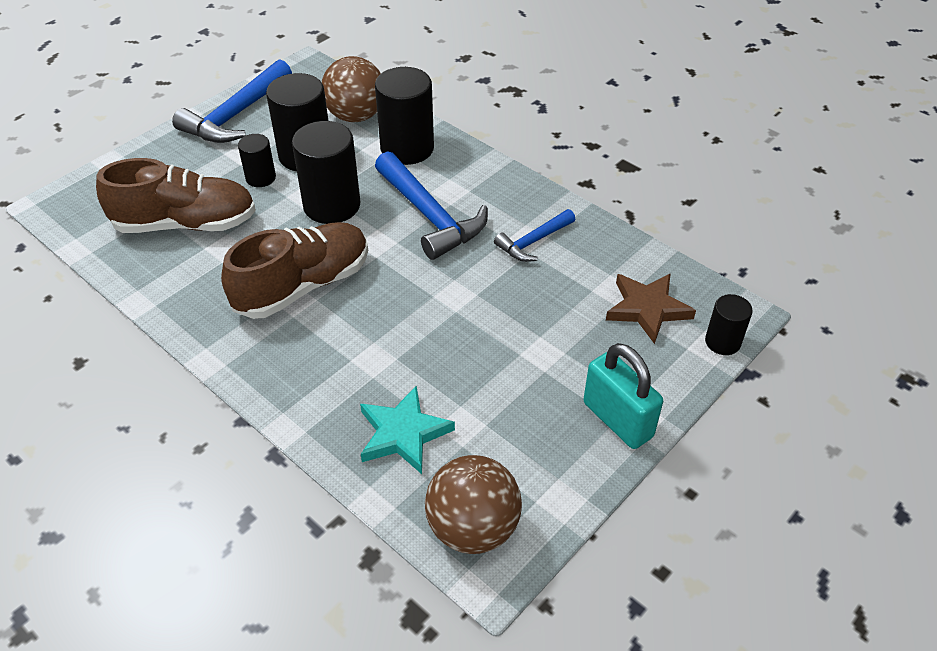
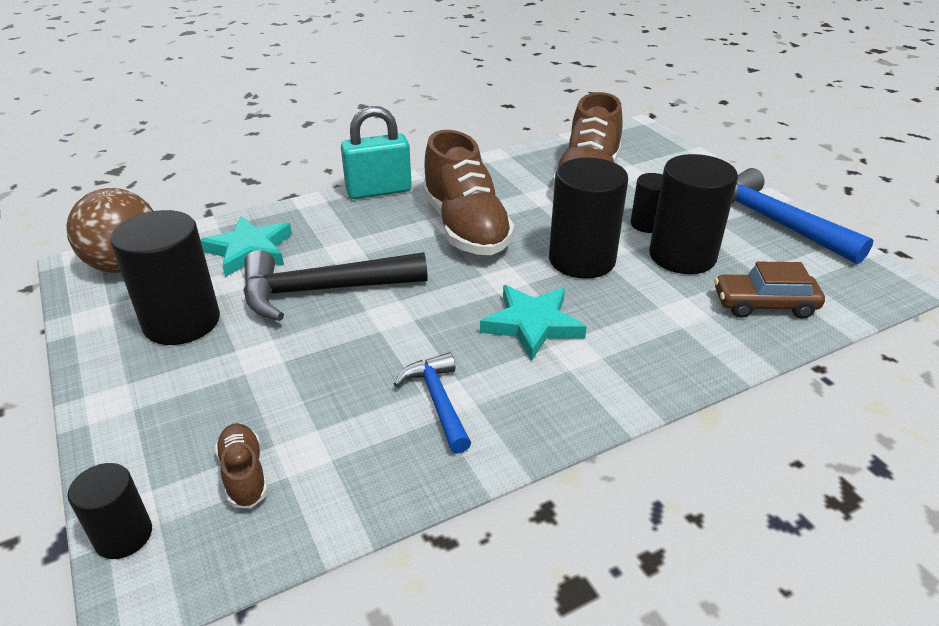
camera: 110 degrees right, 10 degrees down
brown ball [322,56,381,122] -> brown car [714,261,825,319]
black cylinder [375,67,434,165] -> black cylinder moved to [110,210,220,345]
blue hammer [375,151,488,260] -> turquoise star [480,285,587,361]
turquoise padlock [583,343,663,449] -> turquoise padlock moved to [341,106,412,199]
brown star [606,273,696,344] -> brown shoe [215,423,268,508]
none -> black hammer [243,250,428,321]

